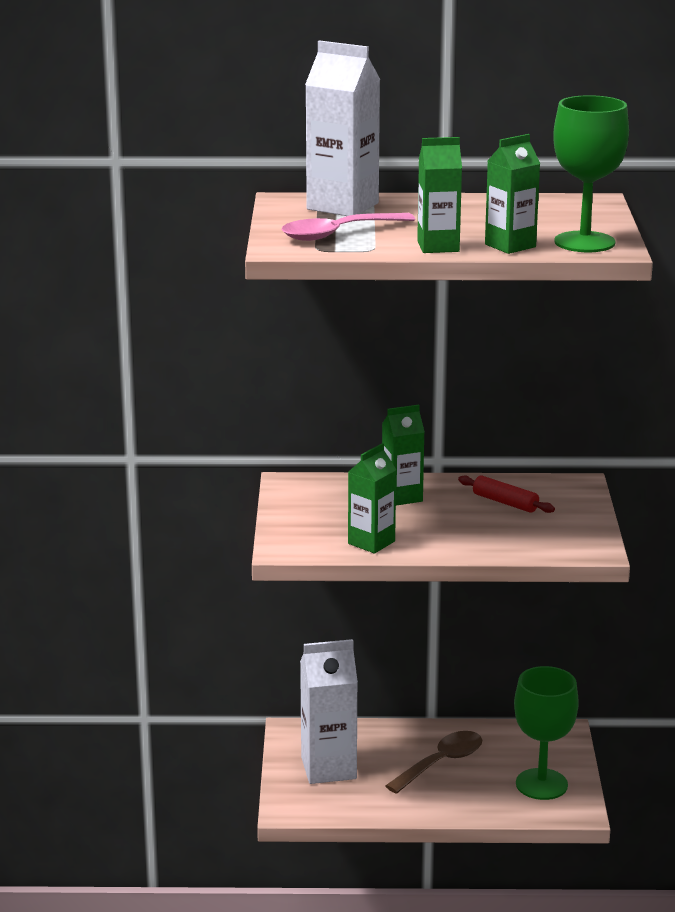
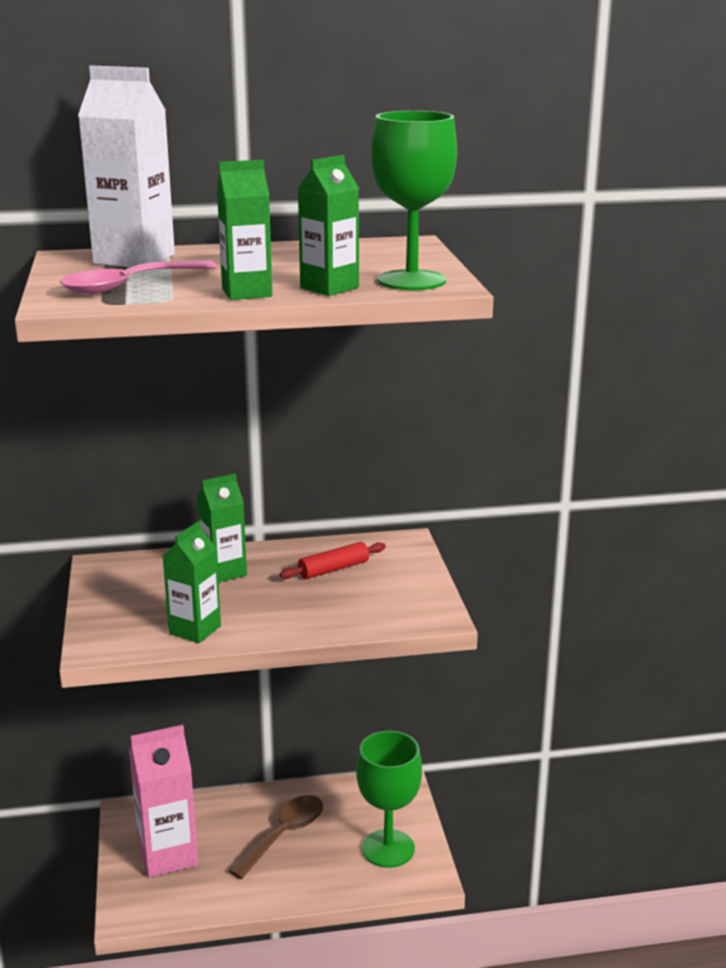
camera: 10 degrees left, 0 degrees up
white carton [300,639,358,784] -> pink carton [129,725,198,878]
red rolling pin [458,475,555,513] -> red rolling pin turned 60 degrees counterclockwise [280,542,386,579]

